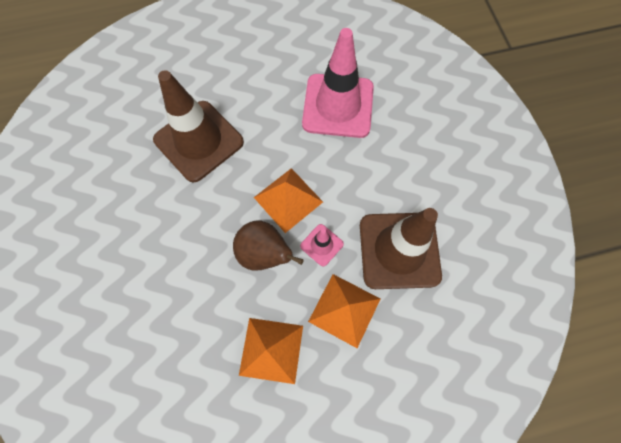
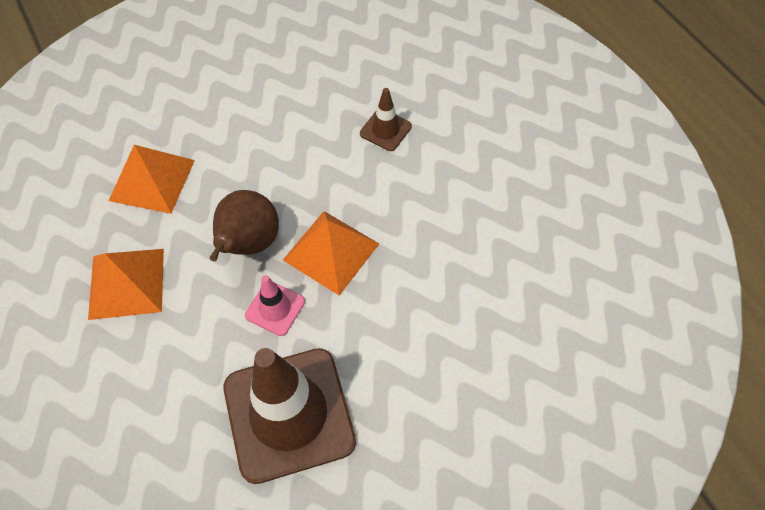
camera: 75 degrees right, 10 degrees down
brown traffic cone [153,70,244,182] -> brown traffic cone [360,88,412,151], size x0.44
pink traffic cone [302,28,374,138] -> none
orange pyramid [308,274,380,348] -> orange pyramid moved to [109,145,195,214]

